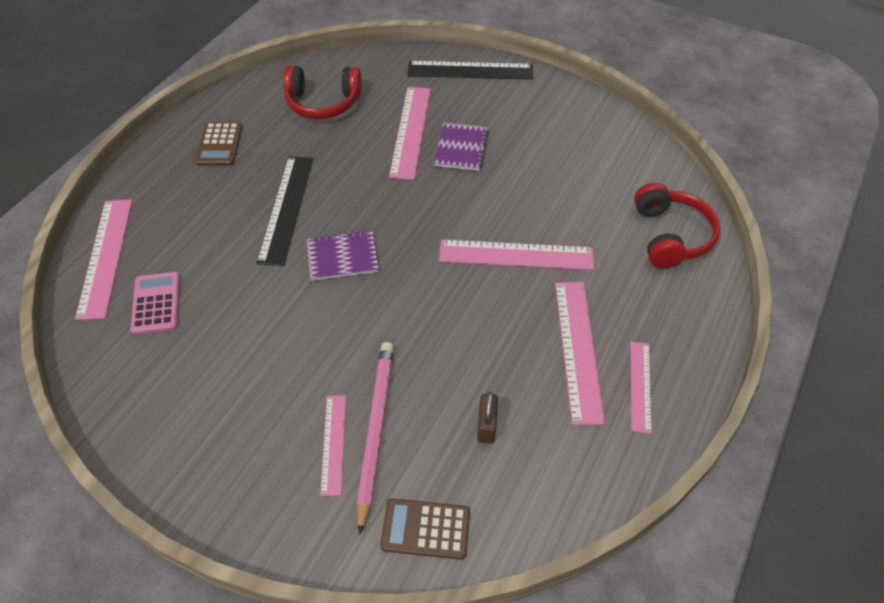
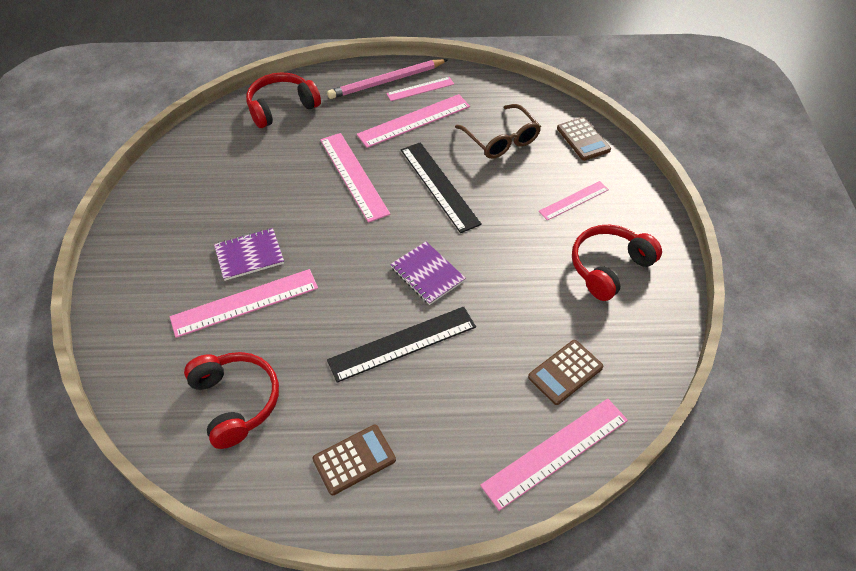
camera: 120 degrees left, 0 degrees up
pink calculator [130,272,180,335] -> brown calculator [528,340,603,405]
pink pencil [357,342,394,535] -> pink pencil moved to [327,59,447,99]
black ruler [407,61,533,80] -> black ruler moved to [401,142,482,233]
brown padlock [477,392,498,444] -> brown glasses [455,104,541,159]
none -> red headphones [572,225,662,301]

